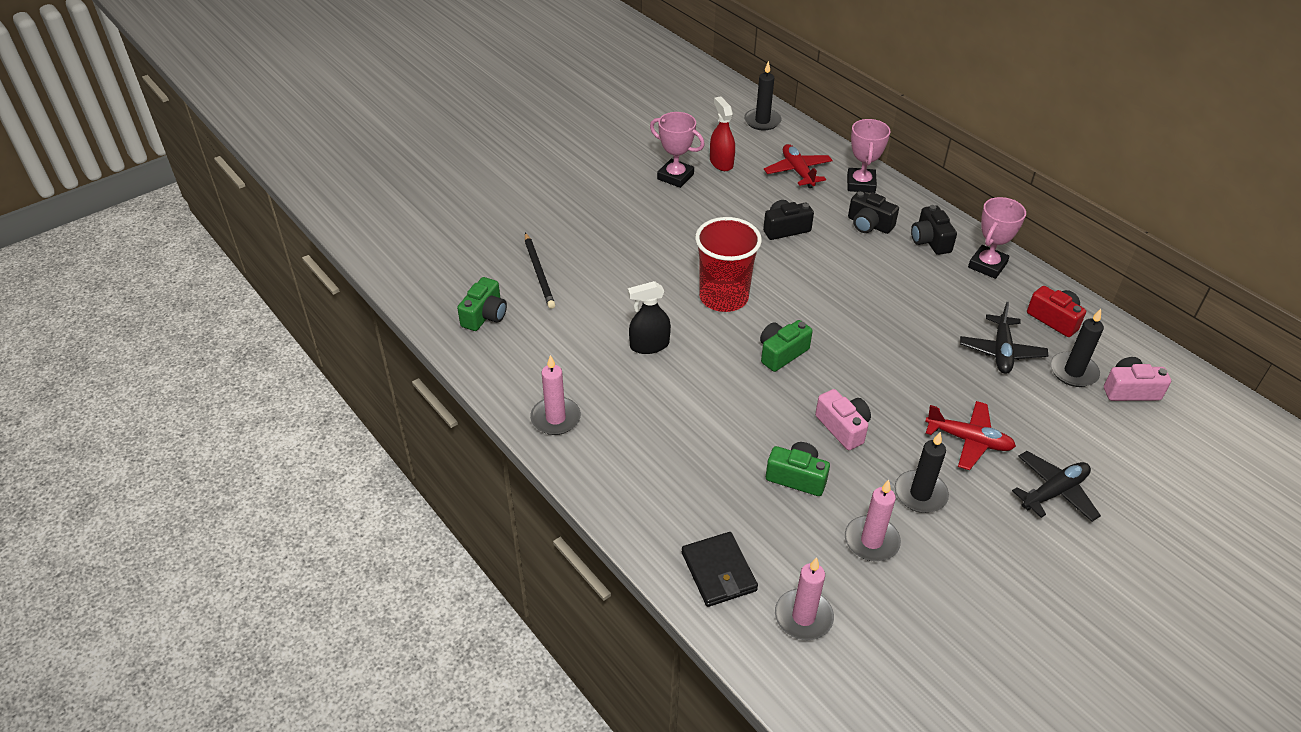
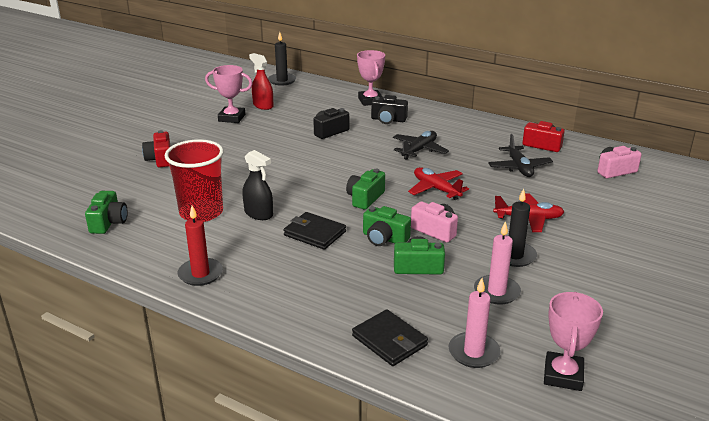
camera: 20 degrees left, 15 degrees down
black pencil [525,233,555,309] -> none
pink candle [530,355,581,435] -> red candle [178,206,223,286]
black spray bottle [628,281,671,354] -> black spray bottle turned 105 degrees counterclockwise [242,150,273,220]
red cup [695,217,762,312] -> red cup moved to [165,139,224,222]
red plane [764,144,833,188] -> red plane moved to [408,167,469,200]
black camera [911,205,957,255] -> none
pink trophy [968,197,1026,279] -> pink trophy moved to [544,292,603,391]
black plane [1012,451,1101,522] -> black plane moved to [393,131,449,160]
black candle [1050,309,1104,387] -> none
none -> red camera [142,130,171,168]
none -> black wallet [283,212,346,250]
none -> green camera [363,206,411,246]

